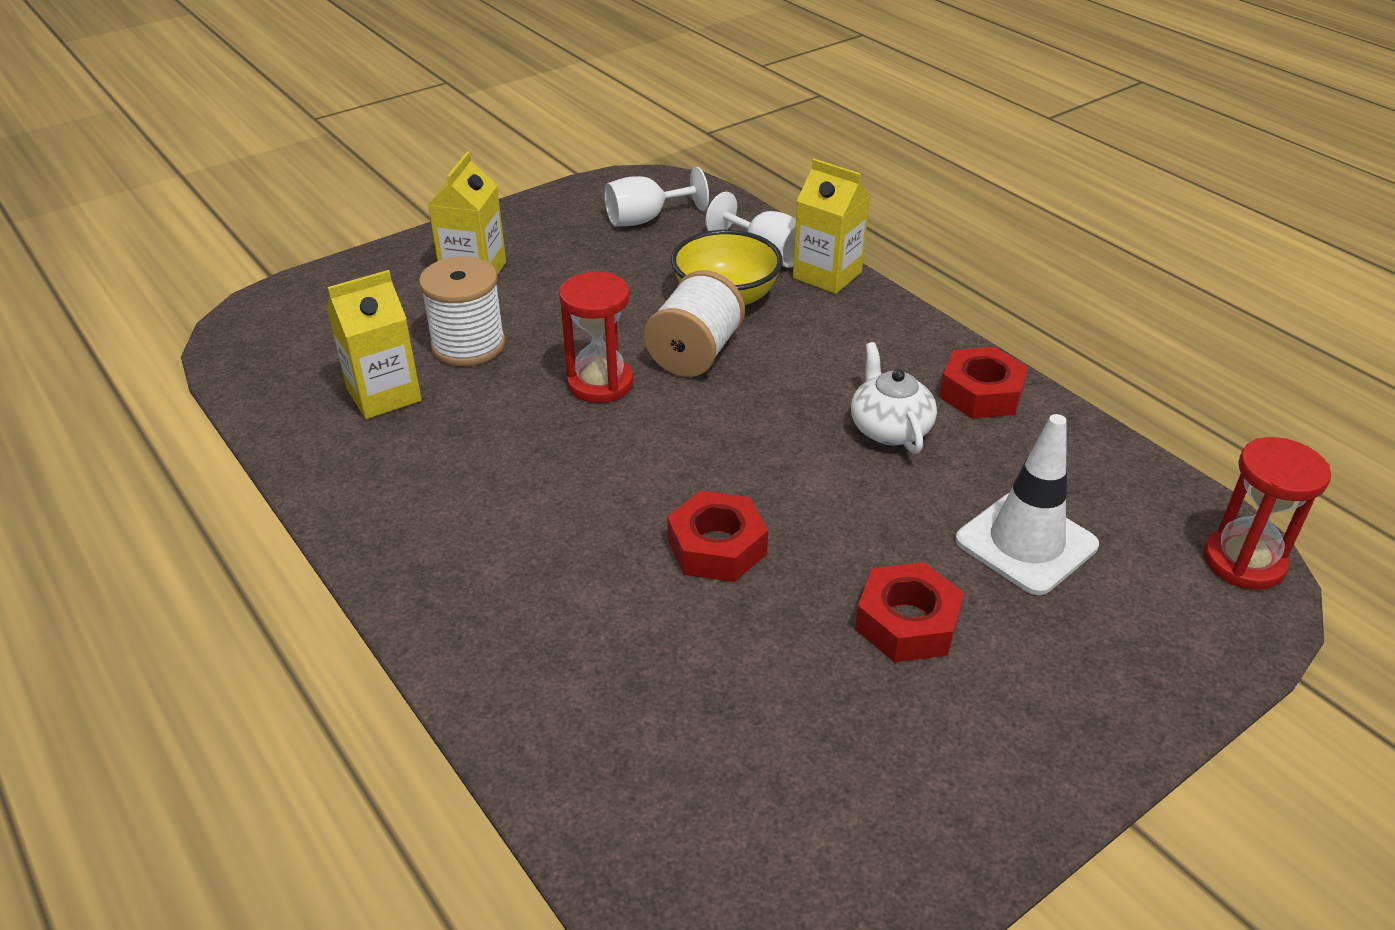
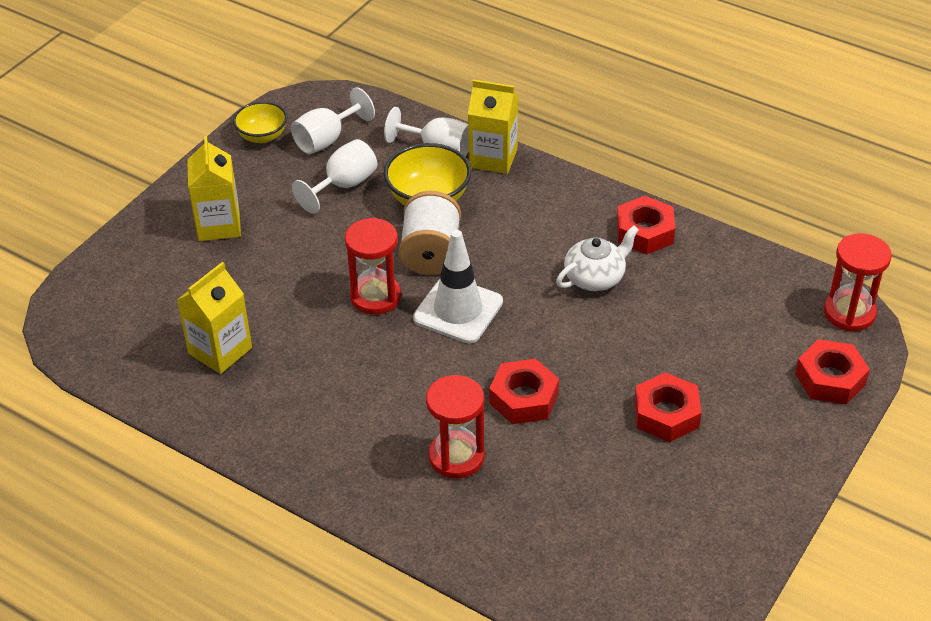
camera: 20 degrees left, 5 degrees up
white spool [419,257,506,366] -> none
white teapot [851,342,937,454] -> white teapot turned 90 degrees clockwise [556,226,639,291]
white traffic cone [955,414,1099,595] -> white traffic cone moved to [413,230,503,344]
none -> yellow bowl [233,101,287,143]
none -> white goblet [292,139,378,214]
none -> red hourglass [426,375,485,479]
none -> red nut [795,339,870,404]

